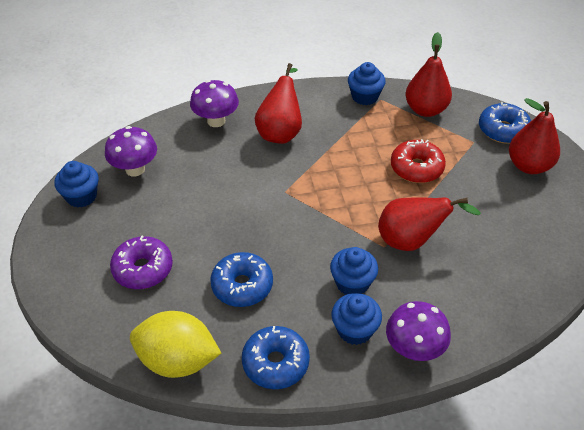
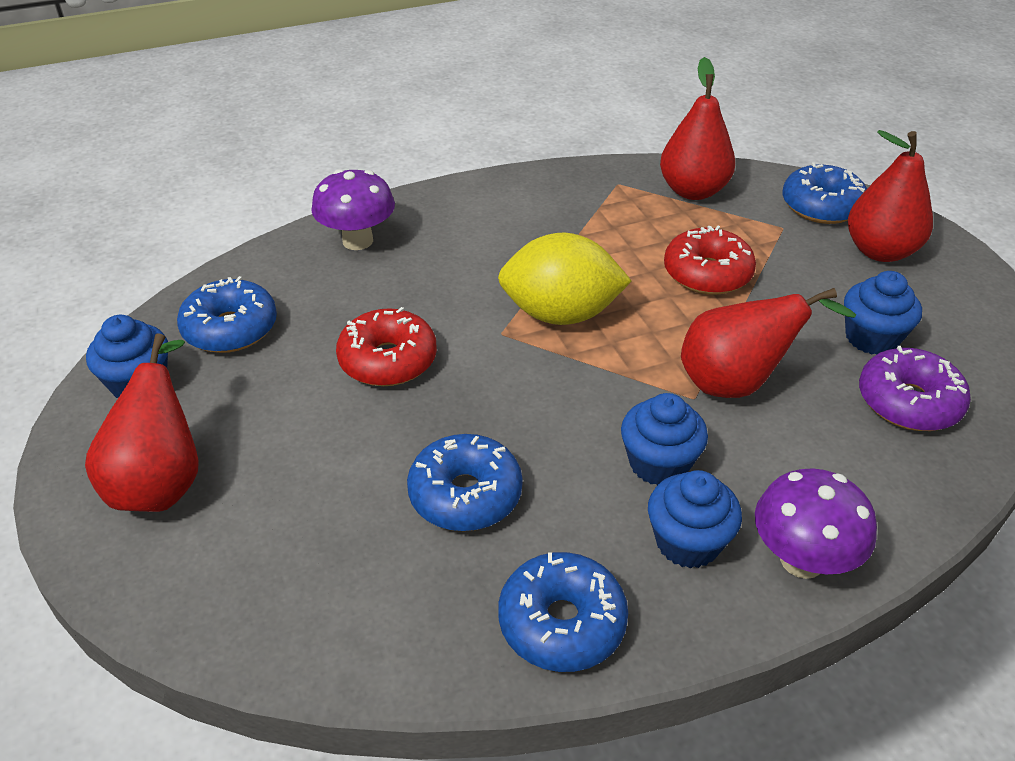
camera: 10 degrees left, 5 degrees down
purple mushroom [105,126,157,177] -> blue donut [177,276,277,353]
purple donut [110,236,173,289] -> purple donut moved to [859,346,971,431]
yellow lemon [130,311,221,378] -> yellow lemon moved to [498,233,632,325]
red pear [255,63,302,144] -> red pear moved to [85,333,199,512]
blue cupcake [348,62,386,105] -> blue cupcake moved to [844,271,922,355]
none -> red donut [336,307,437,386]

